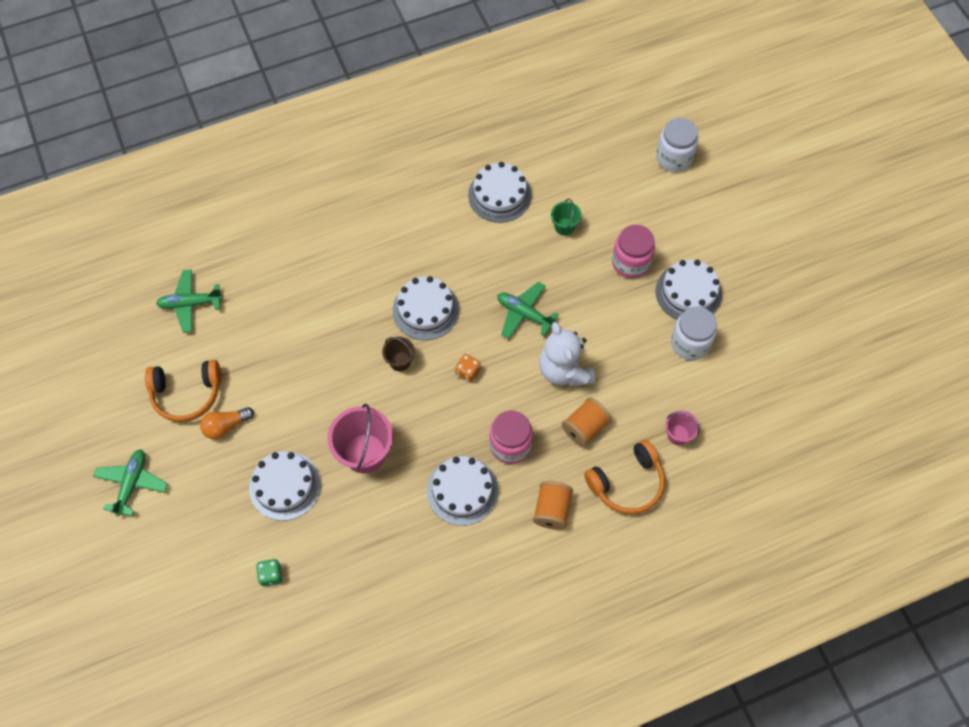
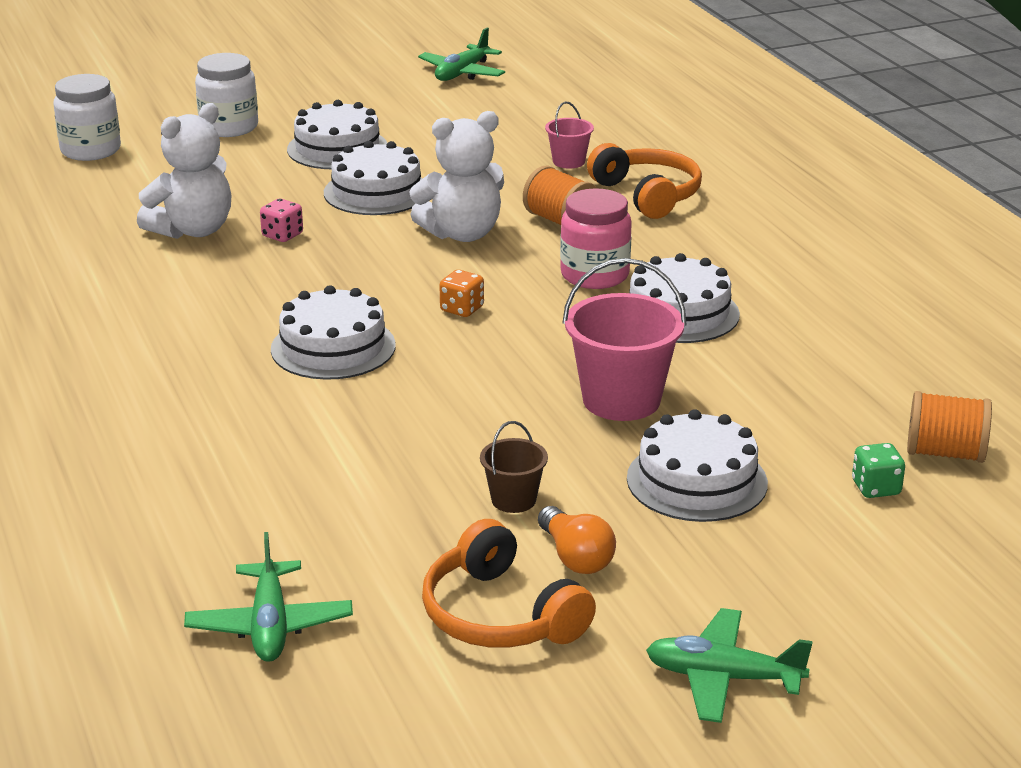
camera: 90 degrees left, 35 degrees down
orange headphones [145,360,221,422] -> orange headphones turned 150 degrees clockwise [422,519,596,648]
brown bucket [382,337,415,371] -> brown bucket moved to [480,421,548,513]
white cake [468,162,532,223] -> white cake moved to [324,141,422,215]
green plane [498,282,559,339] -> green plane moved to [418,28,505,81]
orange spool [533,481,573,530] -> orange spool moved to [907,391,992,463]
green bucket [551,199,582,236] -> white teddy bear [137,103,232,239]
pink jar [612,225,655,279] -> none
white jar [671,306,717,360] -> white jar moved to [195,53,258,137]
none -> pink dice [260,199,303,242]

